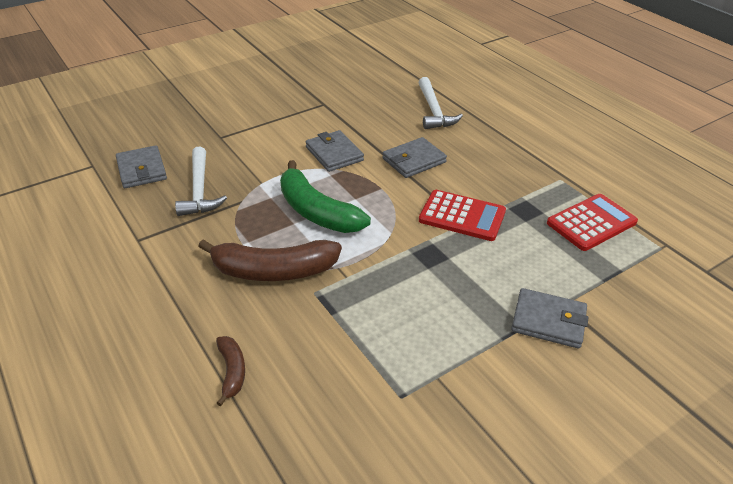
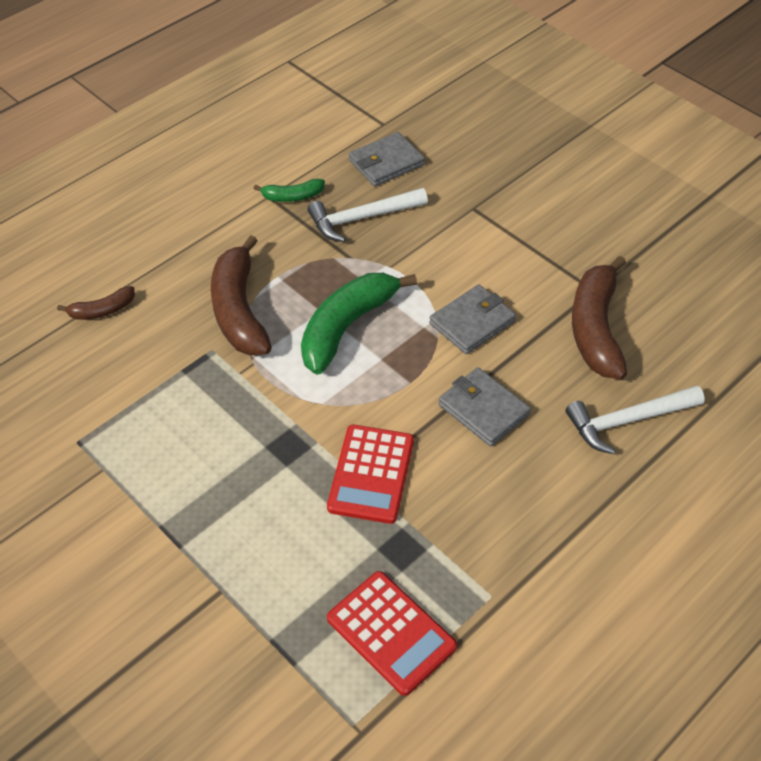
camera: 80 degrees right, 10 degrees up
grey wallet [511,288,588,349] -> none
none -> green banana [253,179,325,202]
none -> brown banana [572,256,627,379]

